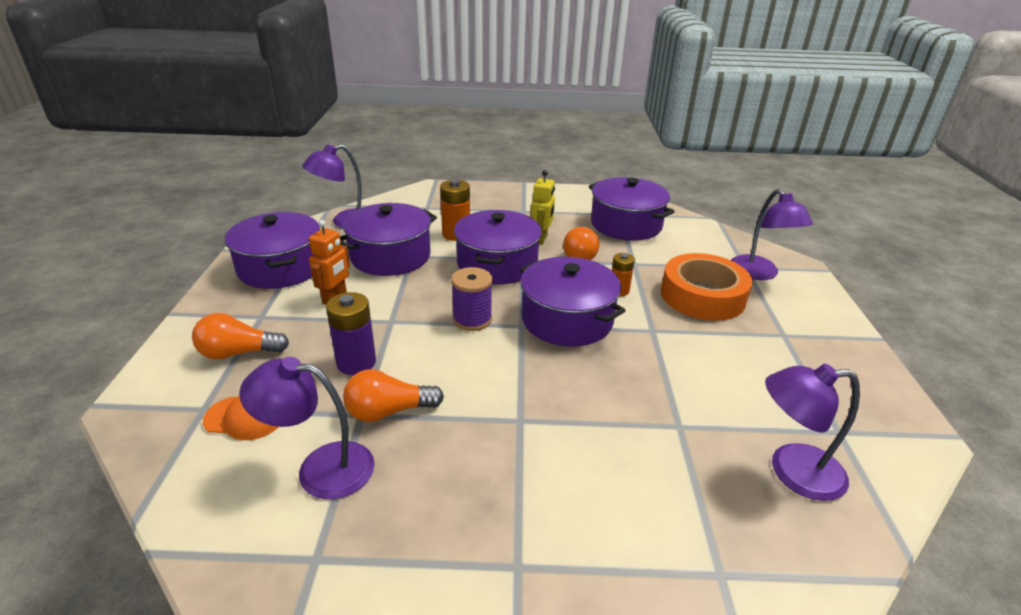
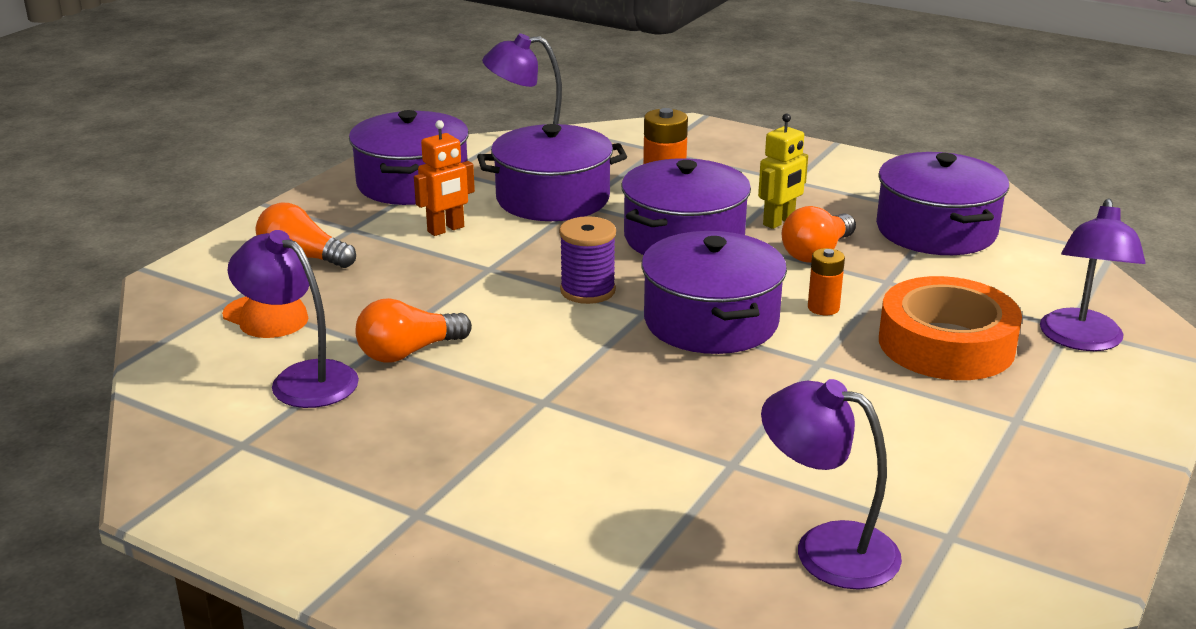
camera: 30 degrees right, 5 degrees down
purple battery [326,292,376,375] -> none
orange light bulb [343,369,444,422] -> orange light bulb turned 45 degrees counterclockwise [355,298,472,363]

